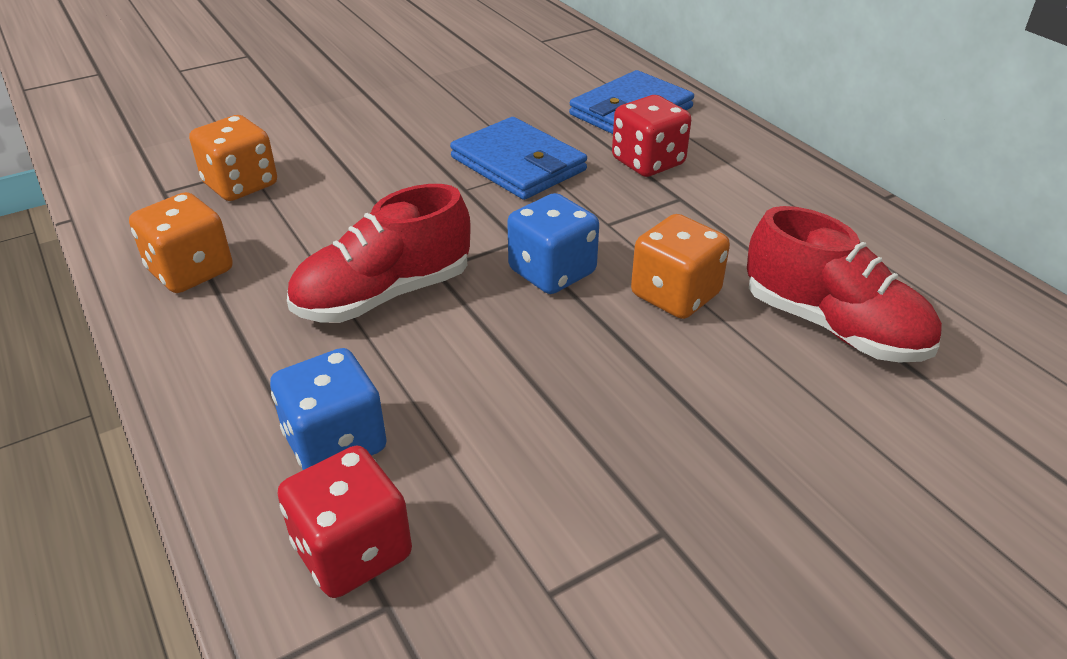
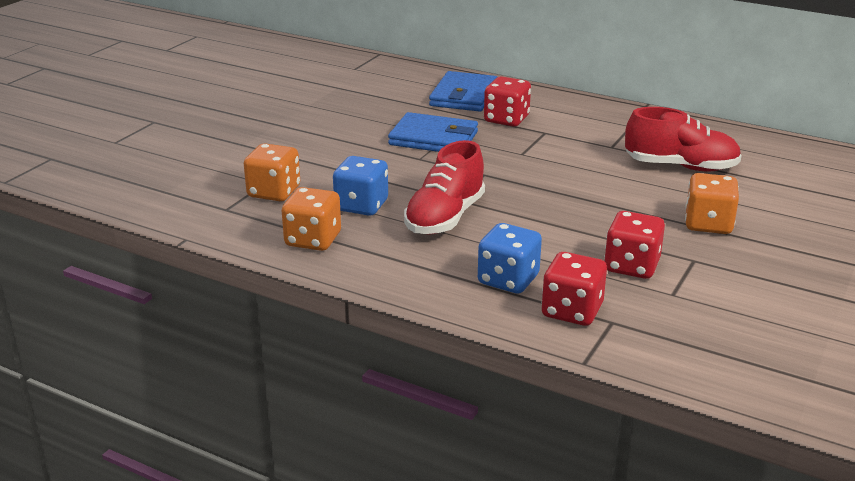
camera: 30 degrees left, 10 degrees down
blue dice [507,193,599,294] -> blue dice moved to [333,156,388,216]
orange dice [631,214,730,319] -> orange dice moved to [685,173,739,234]
none -> red dice [604,211,665,279]

